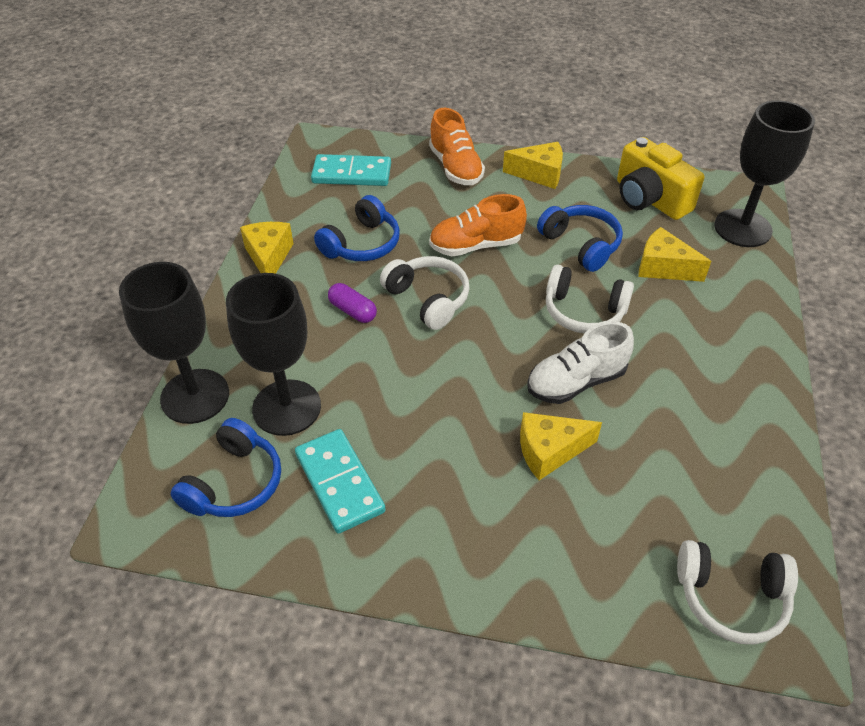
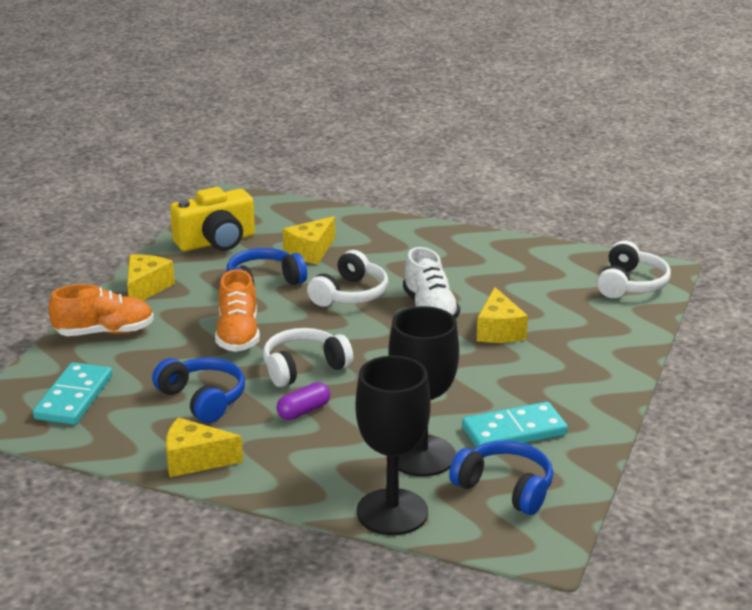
camera: 80 degrees left, 20 degrees down
black goblet [714,100,815,247] -> none

